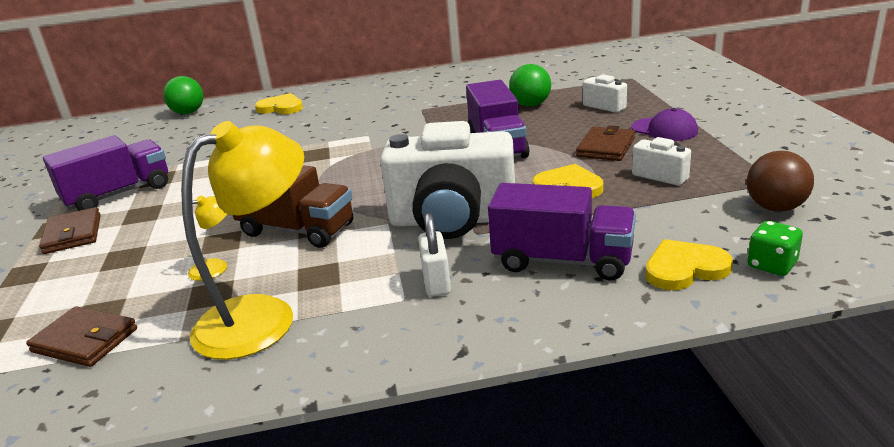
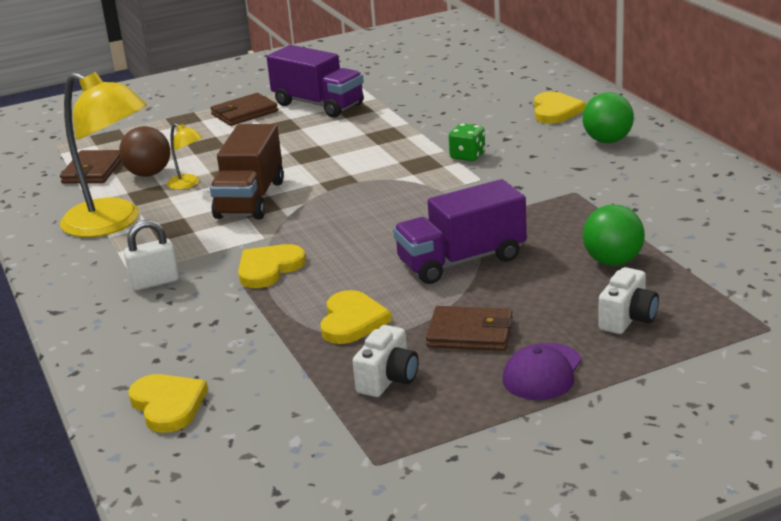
camera: 75 degrees right, 0 degrees up
green ball [163,76,204,114] -> green ball moved to [582,92,634,143]
white camera [380,121,515,239] -> yellow heart [238,244,306,288]
purple truck [488,183,636,281] -> none
brown ball [747,150,814,212] -> brown ball moved to [119,126,170,177]
green dice [747,221,803,276] -> green dice moved to [449,123,485,161]

